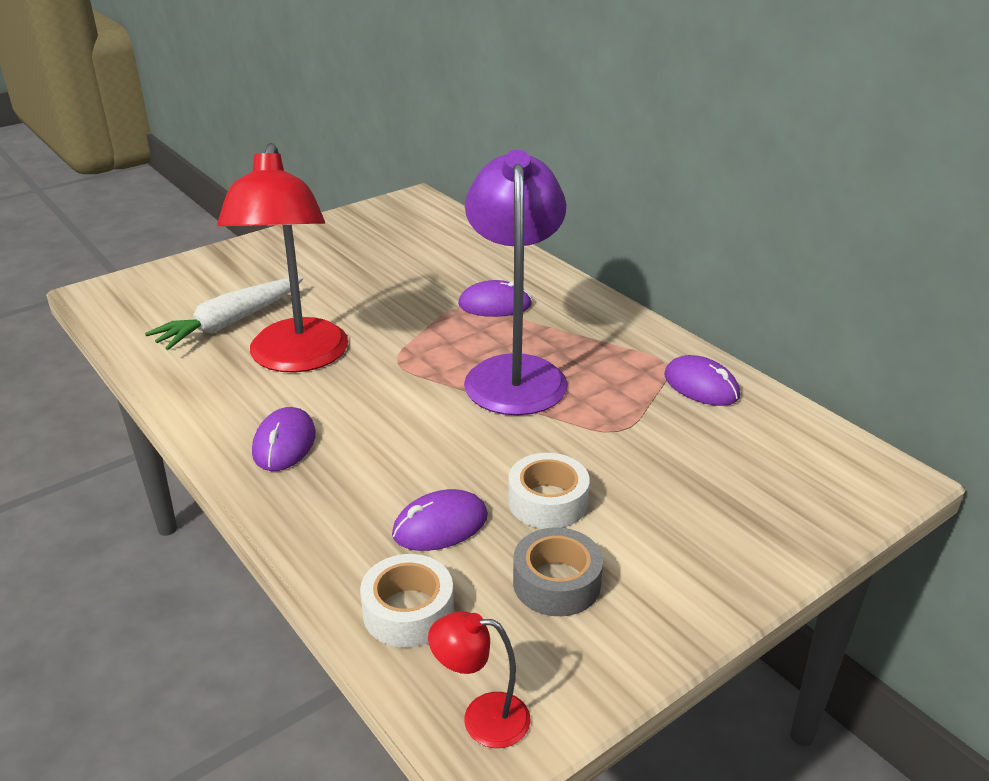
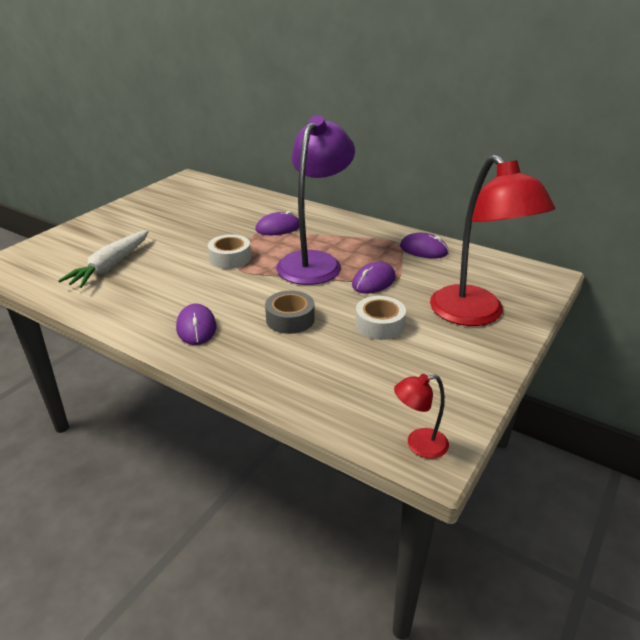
camera: 20 degrees left, 0 degrees up
red lamp [217,143,348,373] -> red lamp moved to [430,154,555,326]
white tape [360,554,454,647] -> white tape moved to [208,234,251,269]
purple mouse [392,489,488,551] -> purple mouse moved to [352,262,396,294]
purple lamp [464,150,568,415] -> purple lamp turned 45 degrees clockwise [276,115,355,285]
grey tape [513,527,603,616] -> grey tape moved to [265,291,315,334]

